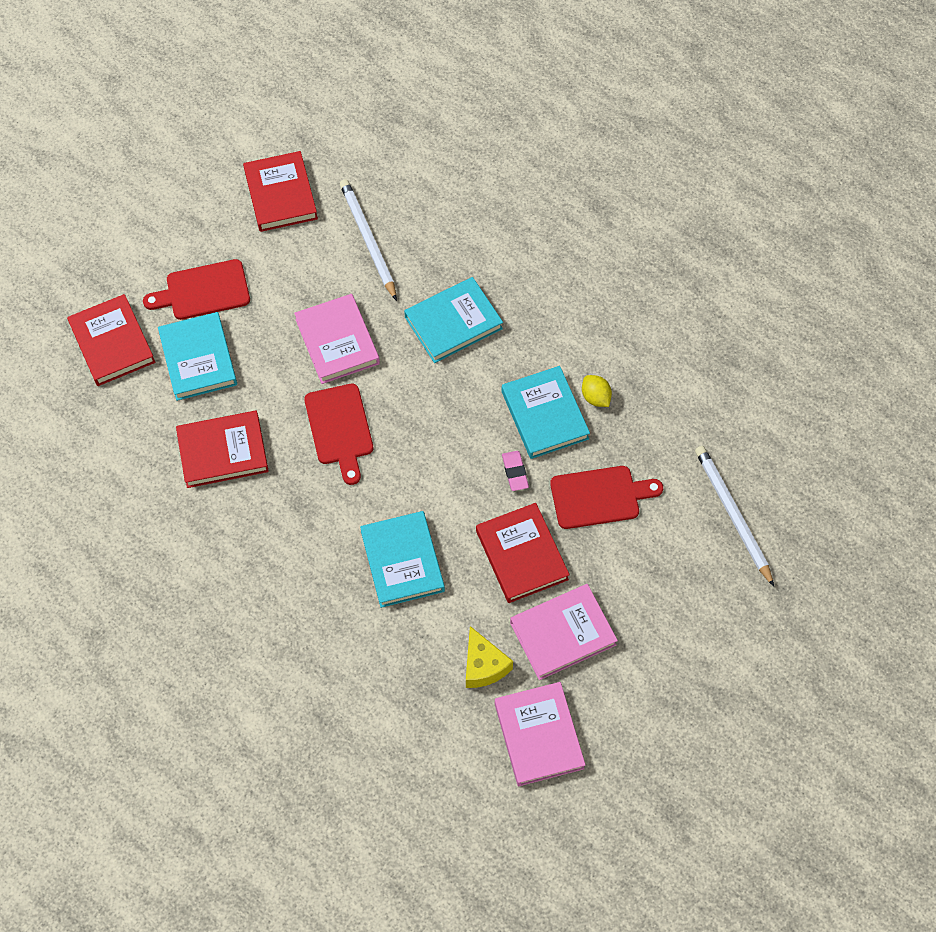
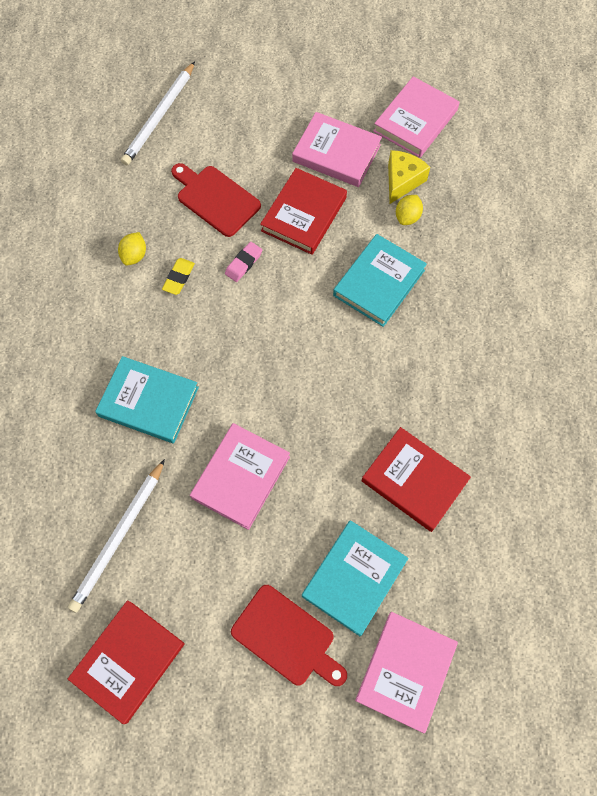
camera: 130 degrees left, 5 degrees up
red book [67,294,155,386] -> pink book [355,612,458,734]
red cutting board [304,384,373,485] -> none
turquoise book [502,366,590,459] -> yellow eraser [162,258,195,295]
none -> yellow lemon [396,195,423,225]

